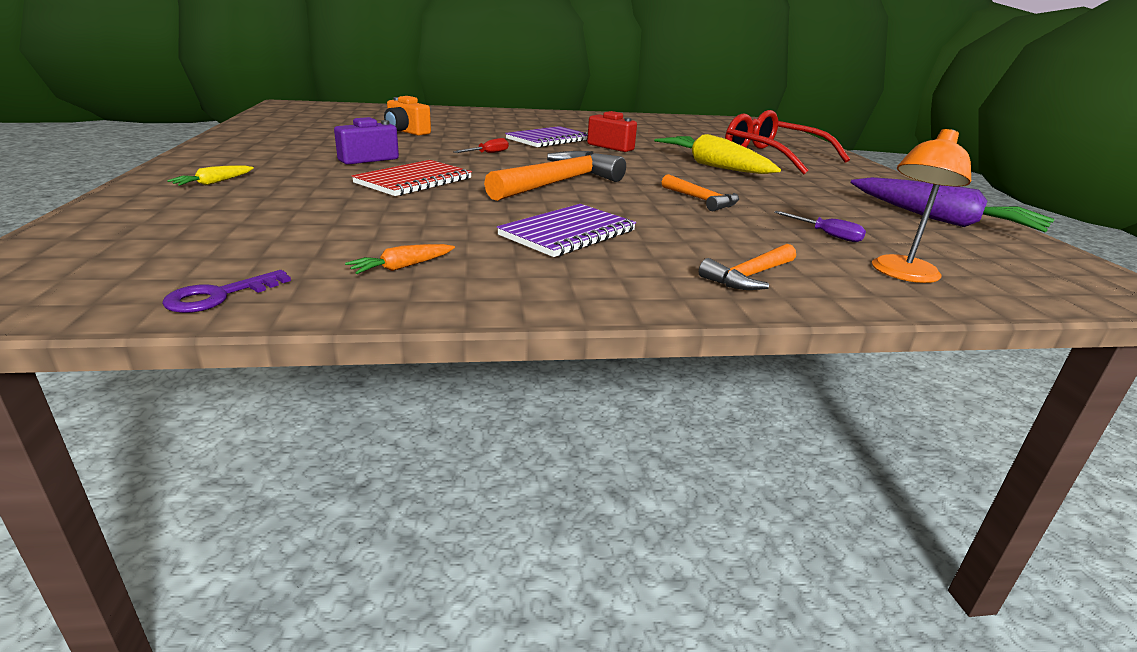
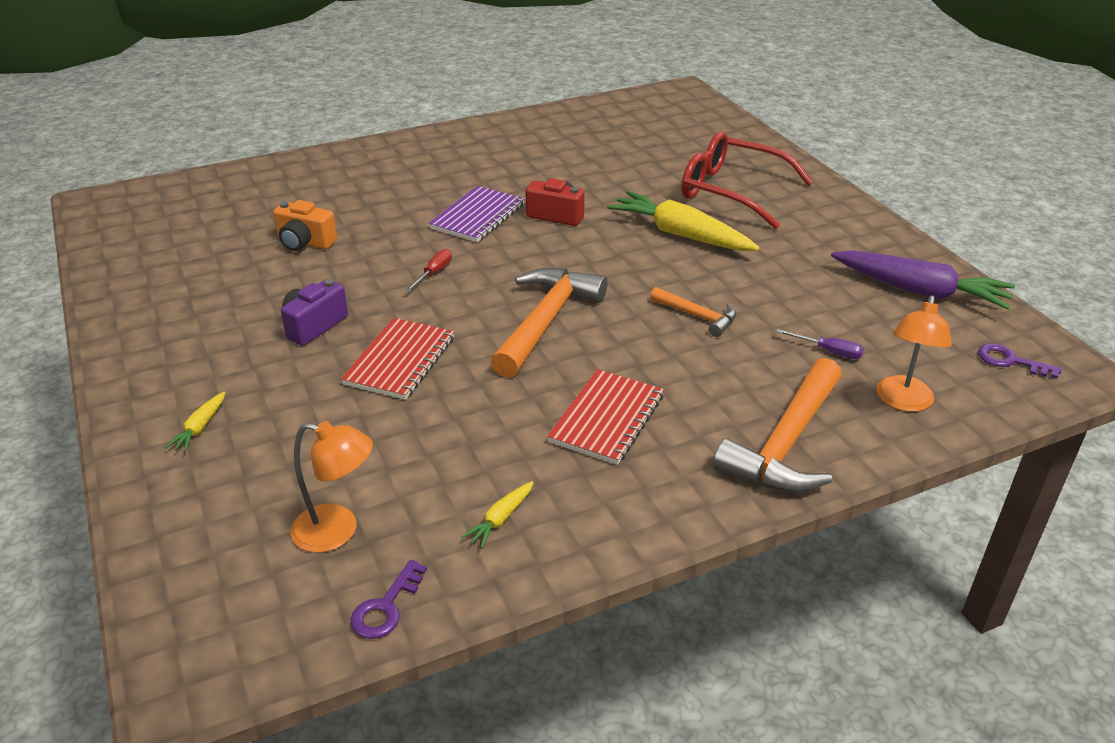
camera: 15 degrees left, 10 degrees up
orange carrot [345,244,455,274] -> yellow carrot [462,481,534,548]
purple notebook [497,204,636,257] -> red notebook [547,369,664,465]
orange hammer [699,244,796,290] -> orange hammer [713,358,842,493], size x1.87
none -> orange lamp [290,421,373,553]
none -> purple key [978,343,1062,379]

